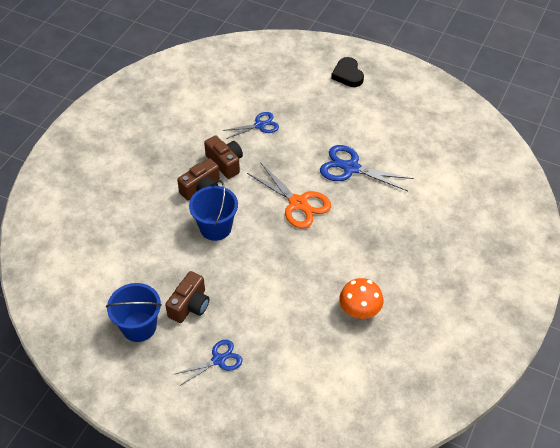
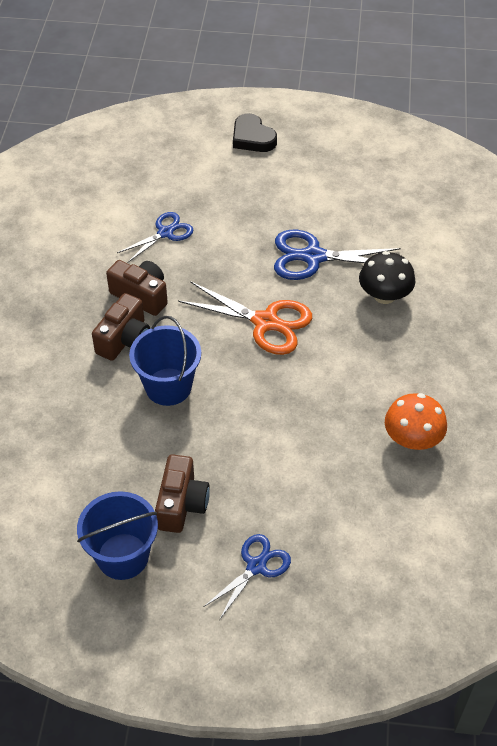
camera: 20 degrees left, 0 degrees up
none -> black mushroom [359,251,415,304]

